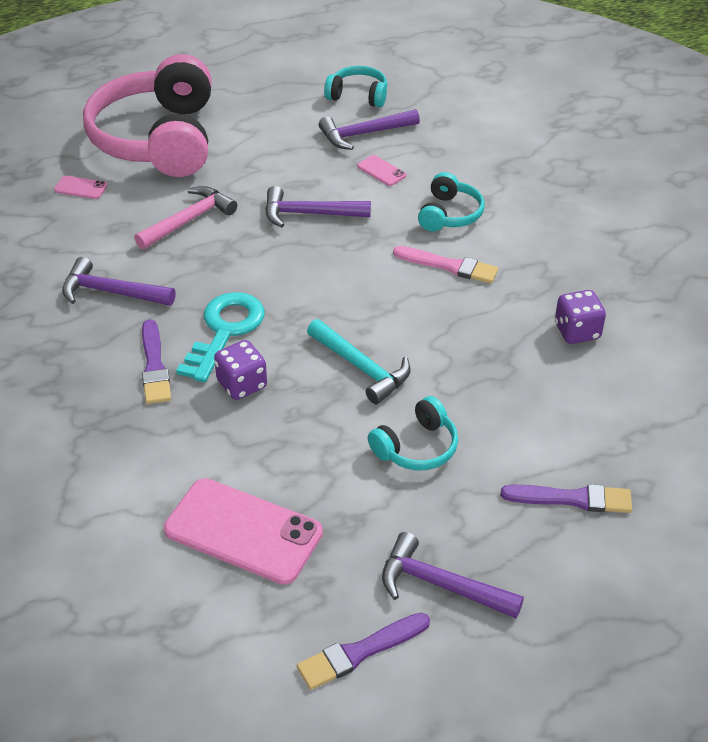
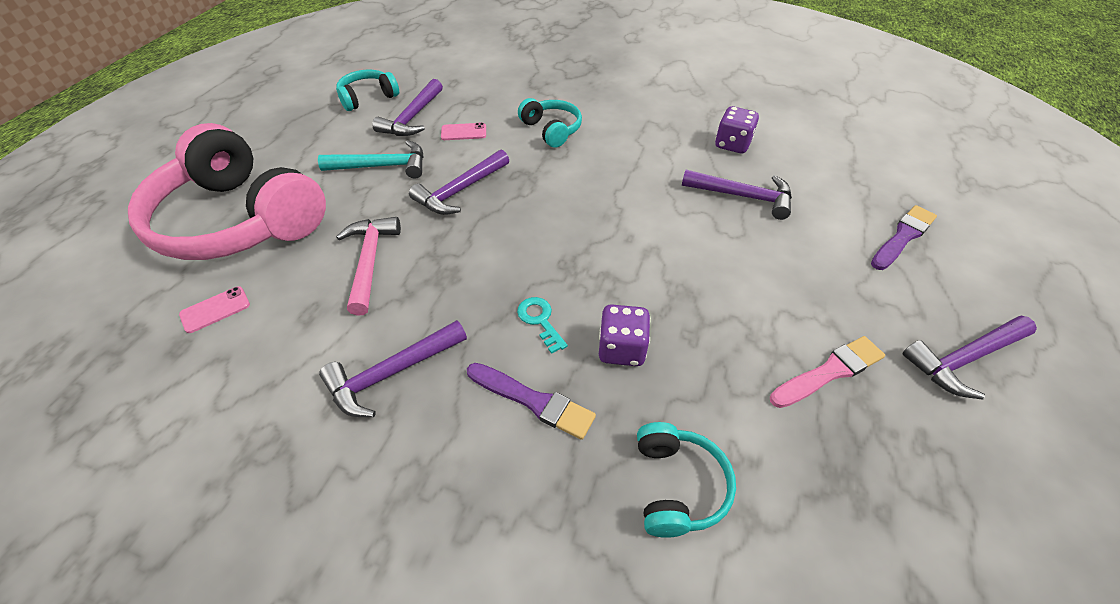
camera: 50 degrees left, 5 degrees up
pink phone [164,478,323,585] -> none
turquoise key [176,292,265,383] -> turquoise key [517,297,568,354], size x0.51
purple brush [297,613,430,690] -> none
turquoise hammer [307,319,411,404] -> turquoise hammer moved to [318,140,424,179]
turquoise headphones [368,396,458,470] -> turquoise headphones moved to [637,422,736,538]
pink brush [393,246,498,283] -> pink brush moved to [770,336,885,408]
none -> purple hammer [682,170,792,220]

